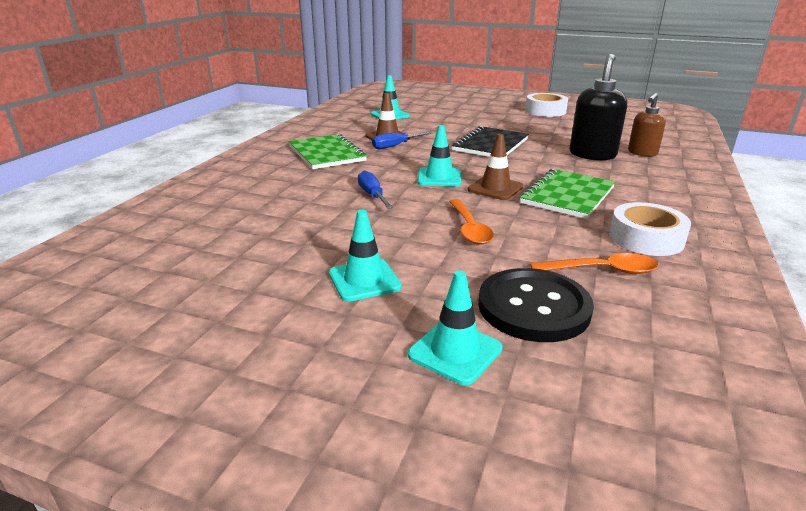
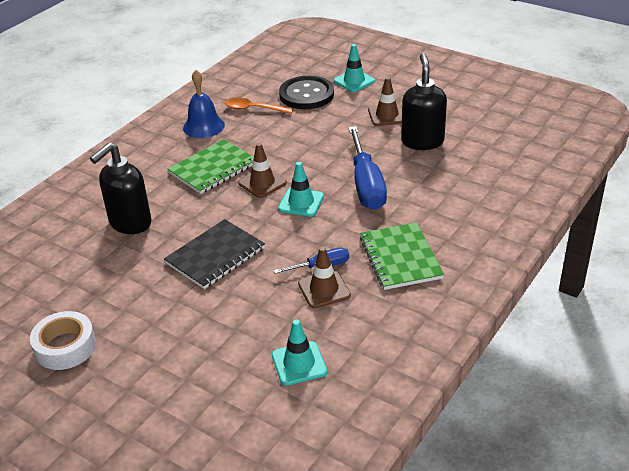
camera: 165 degrees left, 10 degrees up
turquoise traffic cone [329,209,402,301] -> brown traffic cone [368,77,402,126]
blue screwdriver [358,170,393,209] -> blue screwdriver [348,126,387,210], size x1.94
orange spoon [449,199,494,245] -> none
white tape [609,202,691,256] -> blue bell [183,70,225,138]
brown soap dispenser [628,93,666,157] -> none
none -> black soap dispenser [401,53,447,150]

